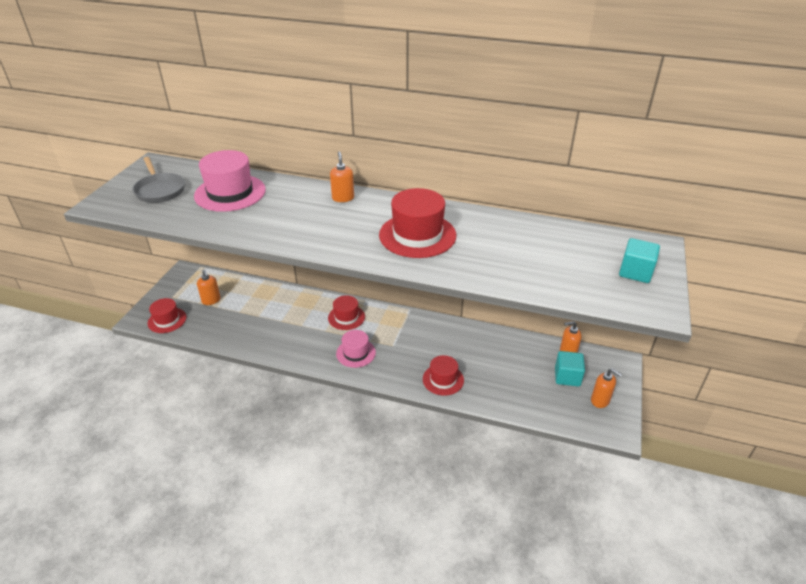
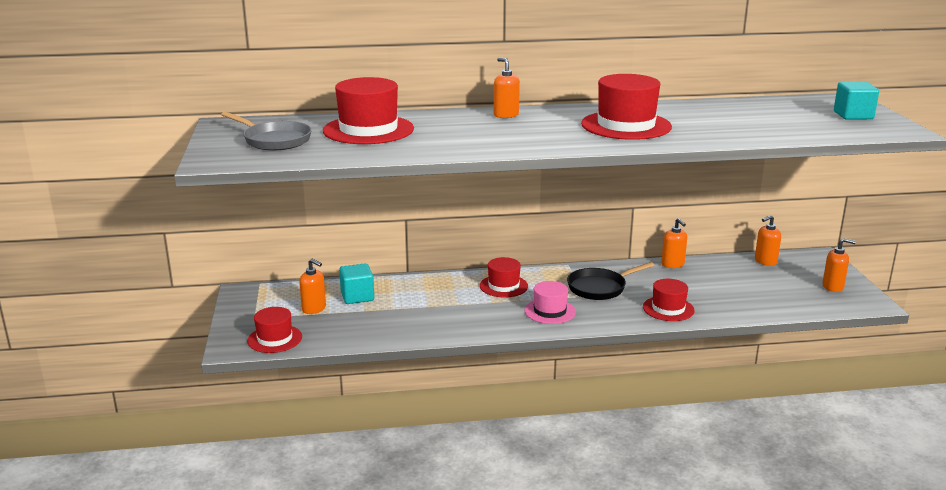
camera: 25 degrees left, 15 degrees down
pink hat [194,150,266,212] -> red hat [323,77,414,144]
turquoise cube [555,351,585,387] -> turquoise cube moved to [339,263,374,304]
none -> black pan [567,262,654,300]
none -> orange soap dispenser [661,218,687,268]

